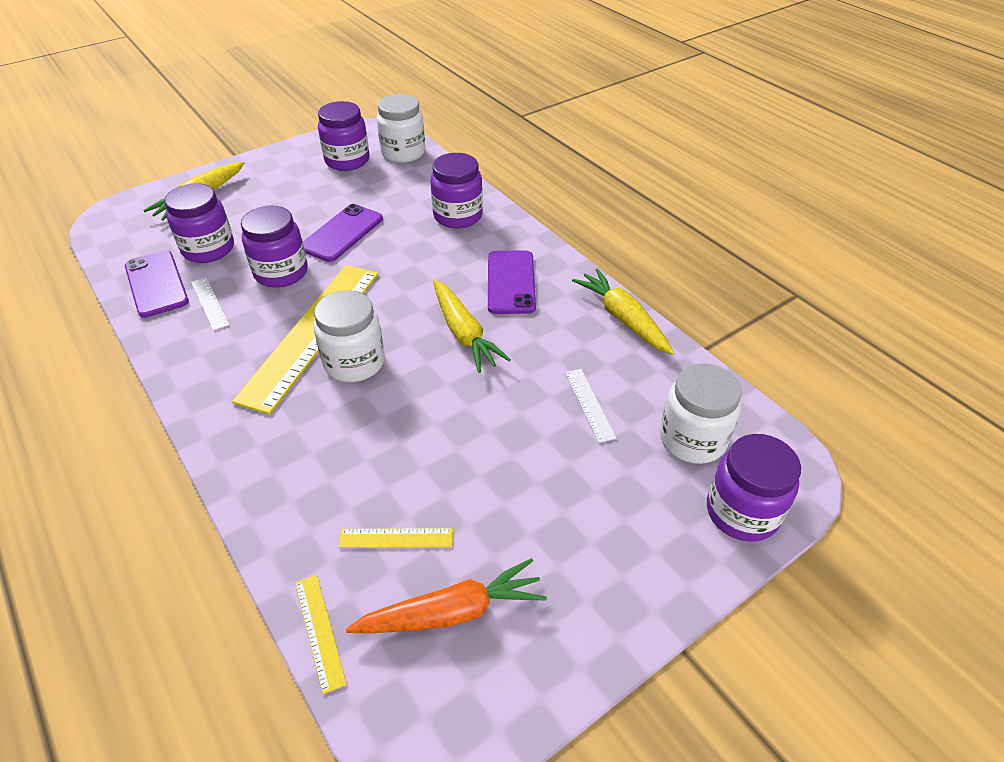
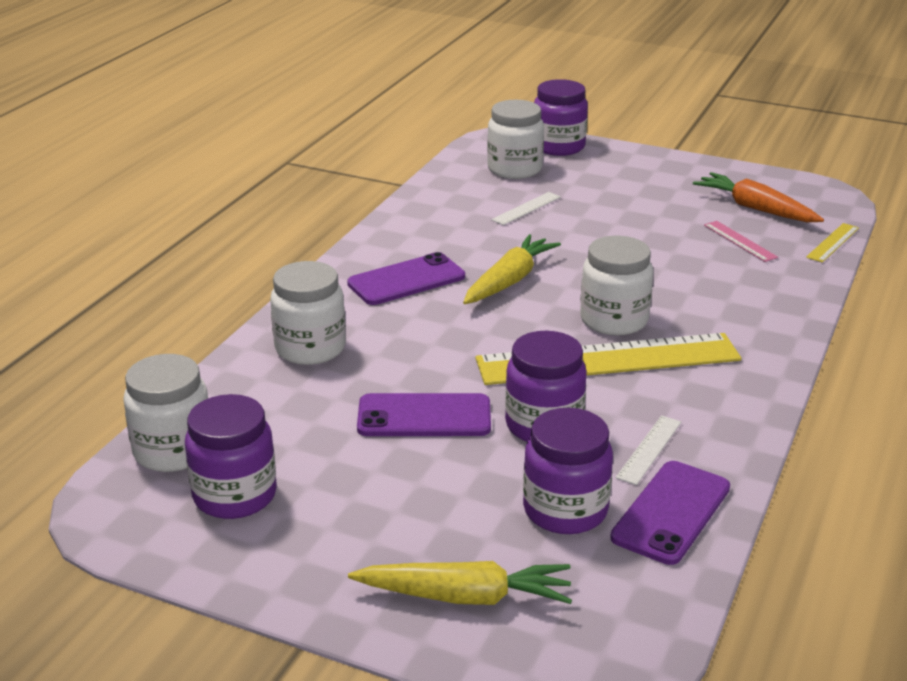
camera: 120 degrees left, 15 degrees down
yellow ruler [338,528,453,548] -> pink ruler [704,221,778,262]
purple jar [430,153,483,228] -> white jar [270,261,346,365]
yellow carrot [572,268,674,355] -> none

